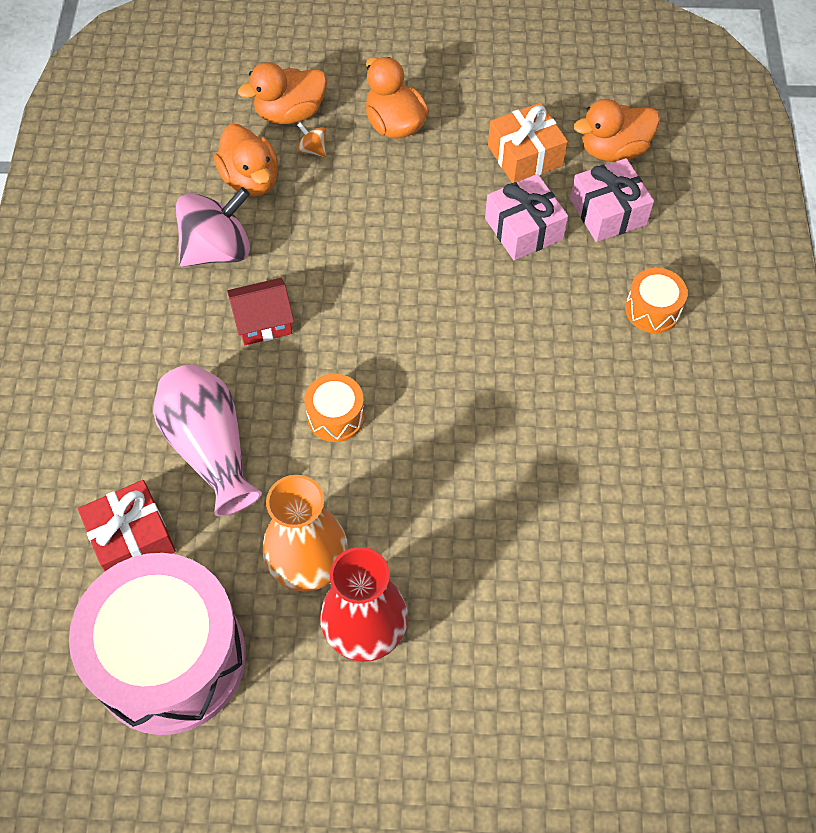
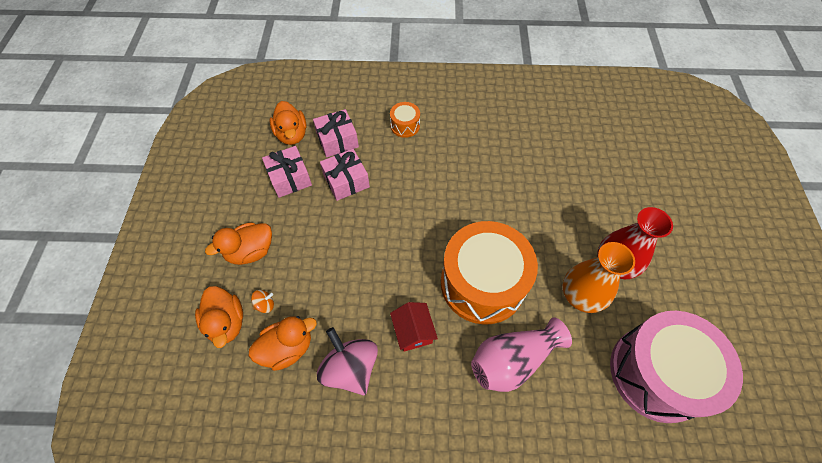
camera: 90 degrees left, 0 degrees up
red gift [78,480,176,572] -> none
orange spinning top [297,122,326,157] -> orange spinning top turned 150 degrees counterclockwise [251,290,274,313]
orange drum [304,374,365,442] -> orange drum [441,221,538,325], size x2.36
orange gift [488,103,568,183] -> pink gift [262,146,312,198]

